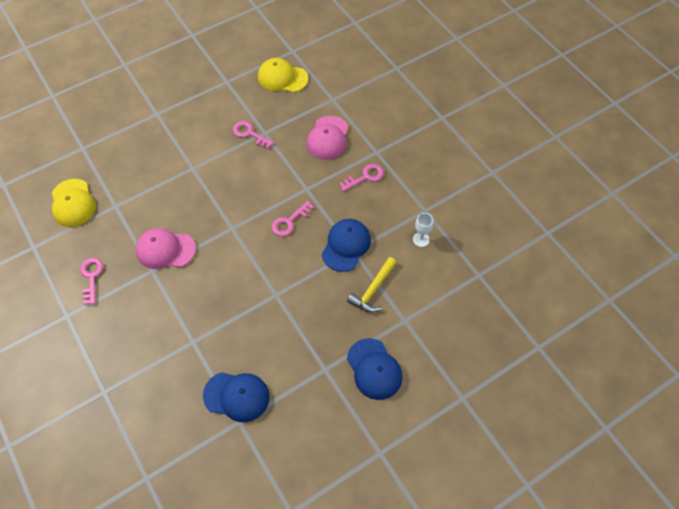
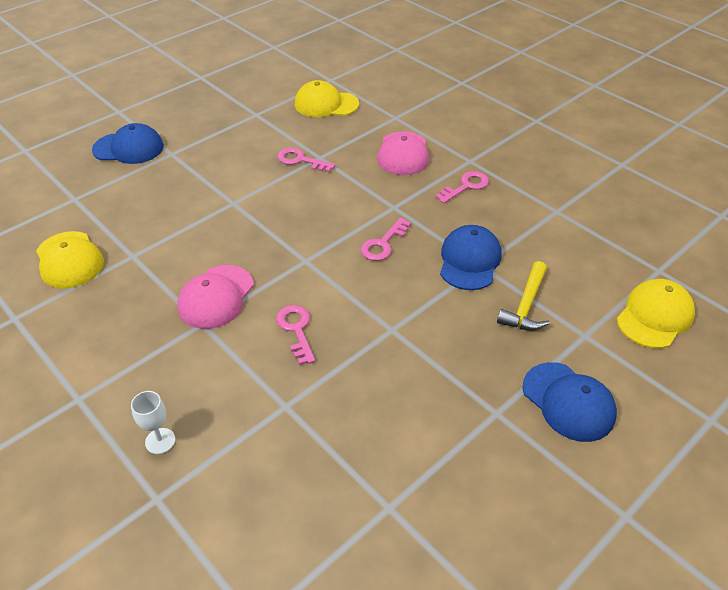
camera: 10 degrees left, 15 degrees down
pink key [80,258,103,305] -> pink key moved to [276,305,315,365]
pink cap [136,228,196,269] -> pink cap turned 60 degrees counterclockwise [177,265,254,329]
blue cap [203,372,270,422] -> blue cap moved to [92,123,164,164]
white goblet [413,213,434,247] -> white goblet moved to [131,391,175,454]
none -> yellow cap [617,279,695,348]

